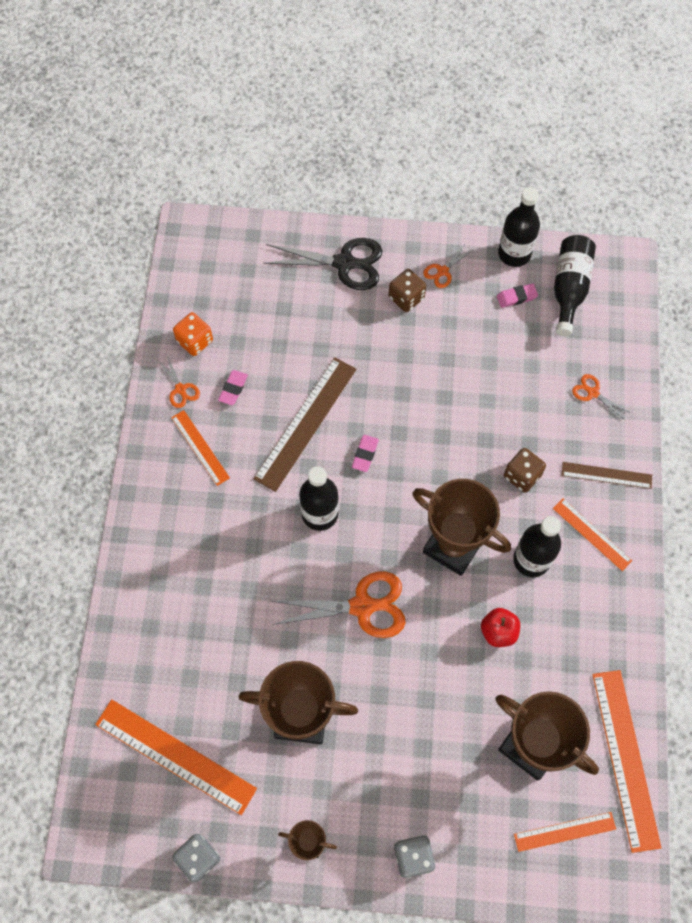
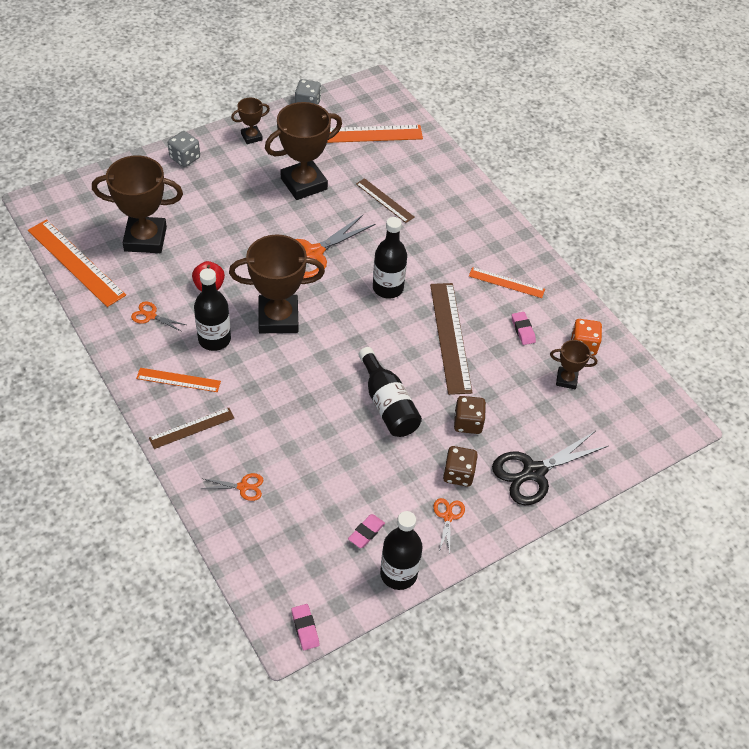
camera: 140 degrees right, 15 degrees down
orange scissors [158,356,200,408] -> orange scissors moved to [131,301,186,332]
pink eraser [352,435,379,472] -> pink eraser moved to [291,604,320,650]
brown dice [504,448,546,493] -> brown dice moved to [454,396,486,434]
orange ruler [514,812,616,852] -> none
black bottle [554,235,596,336] -> black bottle moved to [358,347,422,437]
none -> brown ruler [356,178,415,223]
none -> brown trophy [550,340,597,389]

